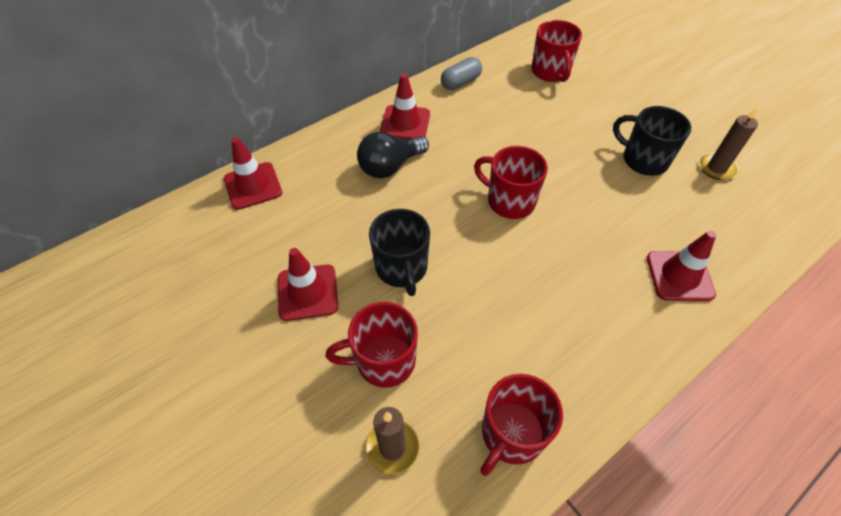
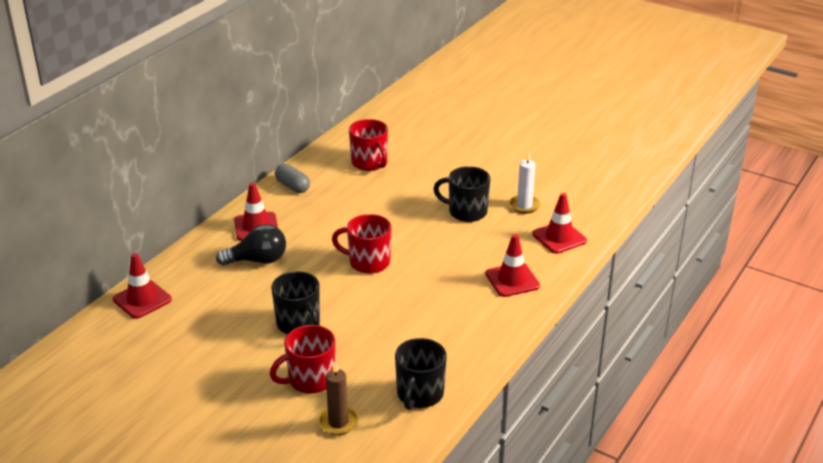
camera: 20 degrees left, 20 degrees down
red traffic cone [278,248,338,321] -> red traffic cone moved to [532,193,587,254]
black light bulb [357,132,429,179] -> black light bulb turned 135 degrees counterclockwise [216,224,286,266]
grey capsule [441,57,482,90] -> grey capsule turned 75 degrees counterclockwise [275,164,310,193]
red mug [480,374,563,476] -> black mug [395,338,447,410]
brown candle [699,107,758,180] -> white candle [509,151,541,213]

